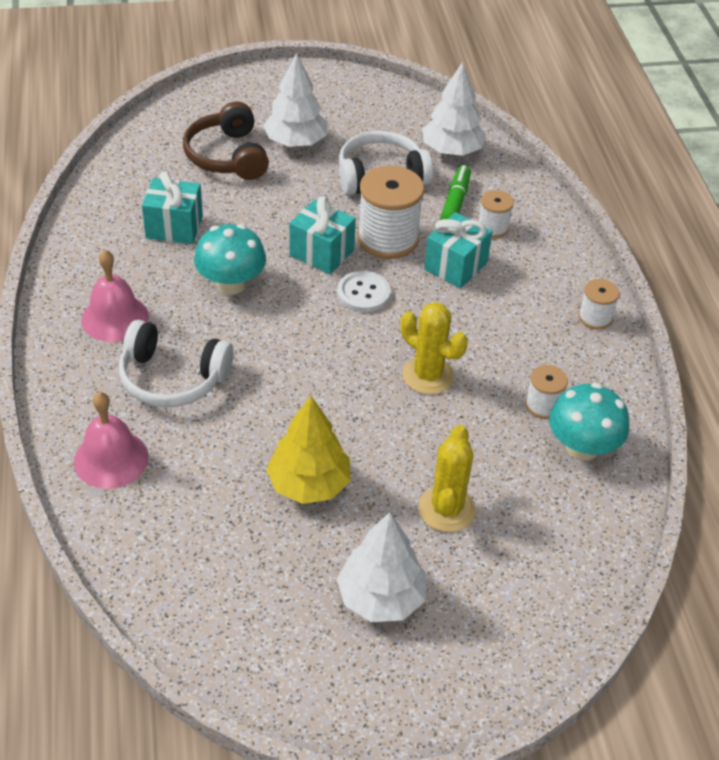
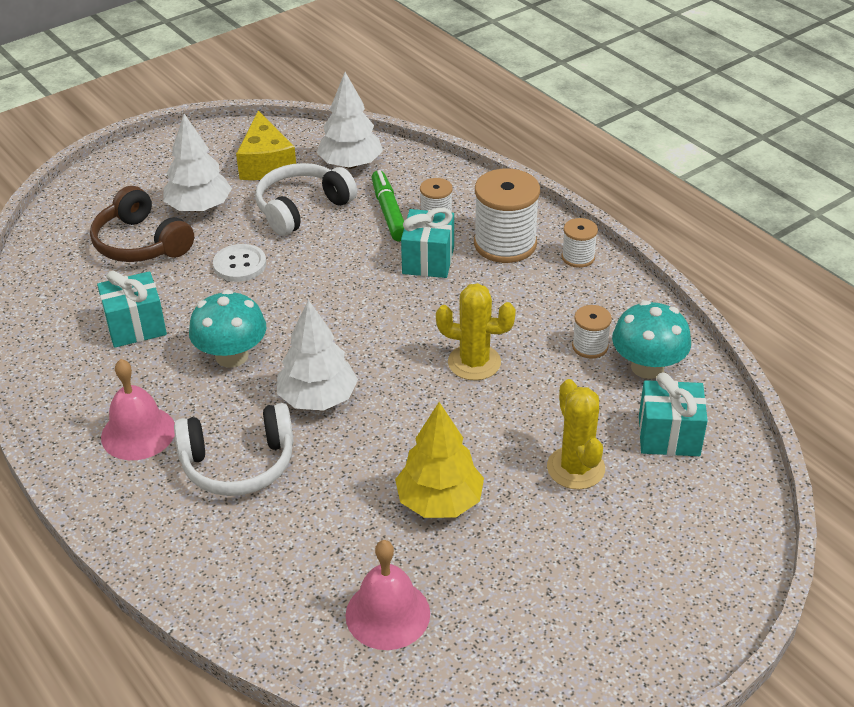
camera: 25 degrees left, 5 degrees down
pink bell [74,392,149,489] -> pink bell moved to [345,540,430,650]
turquoise gift [290,196,356,274] -> turquoise gift moved to [639,372,708,456]
white button [337,271,391,312] -> white button moved to [213,244,266,282]
white tree [337,512,427,622] -> white tree moved to [277,300,358,411]
white spool [357,166,424,259] -> white spool moved to [474,169,540,263]
none -> yellow cheese [236,111,296,180]

